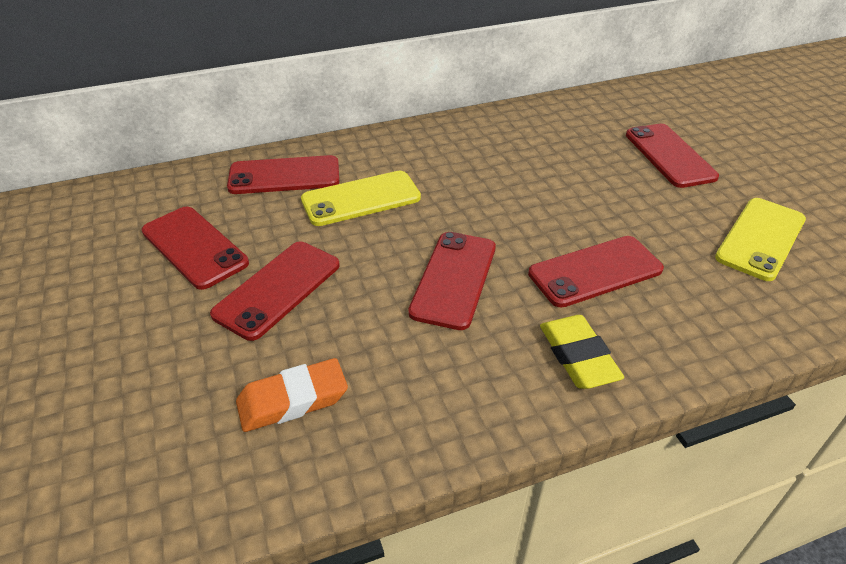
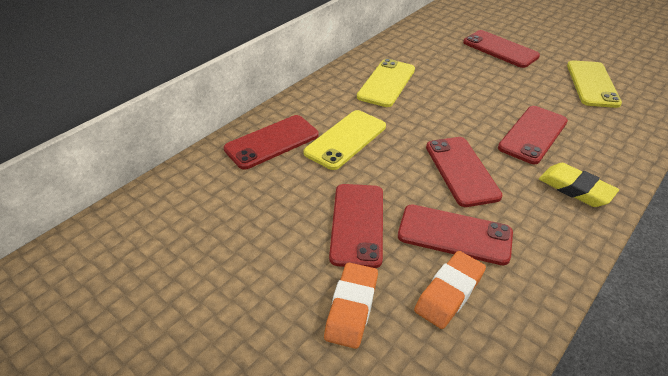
camera: 30 degrees left, 0 degrees up
red phone [142,207,249,290] -> red phone moved to [398,204,513,265]
none -> orange eraser [324,263,378,349]
none -> yellow phone [357,59,415,107]

